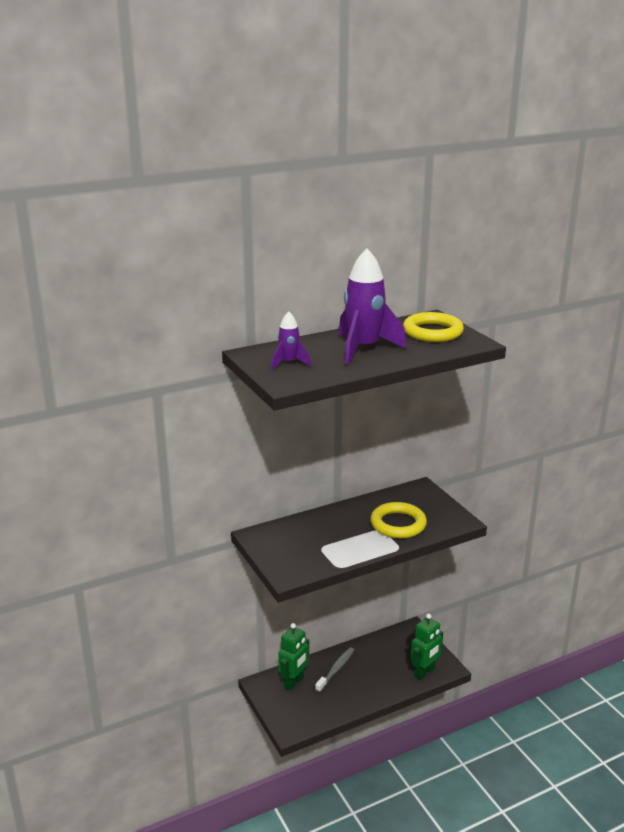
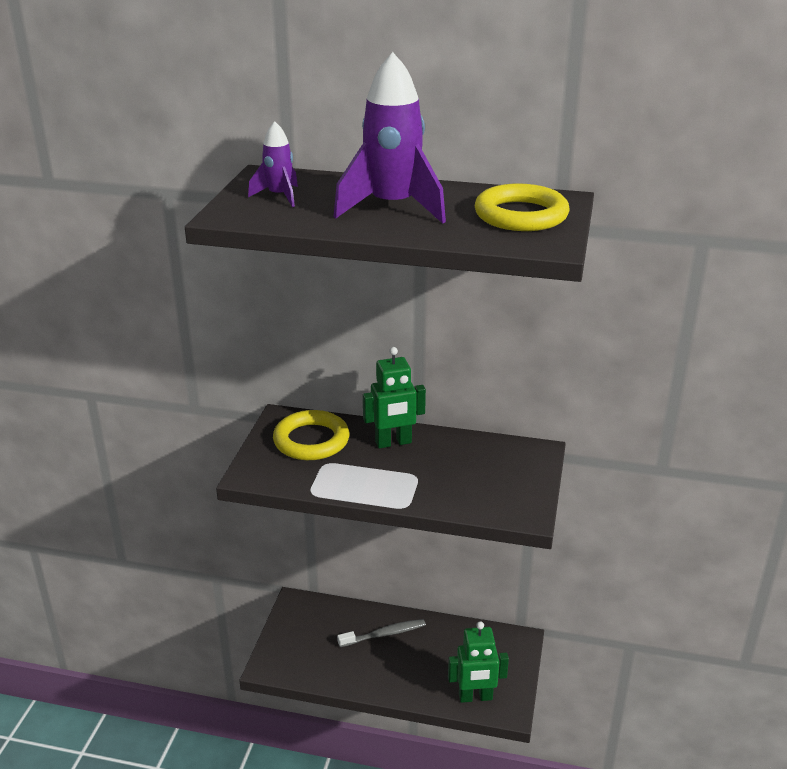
camera: 40 degrees right, 5 degrees up
green robot [278,623,309,691] -> green robot moved to [363,347,426,449]
yellow ring [370,502,427,538] -> yellow ring moved to [273,410,349,460]

